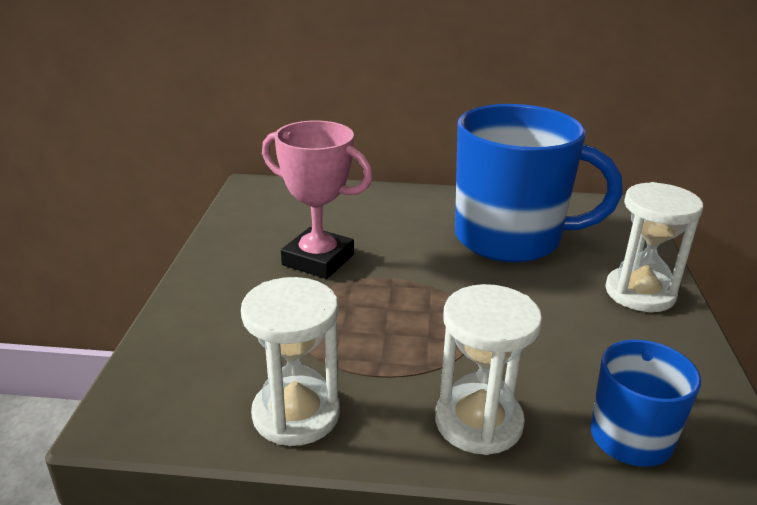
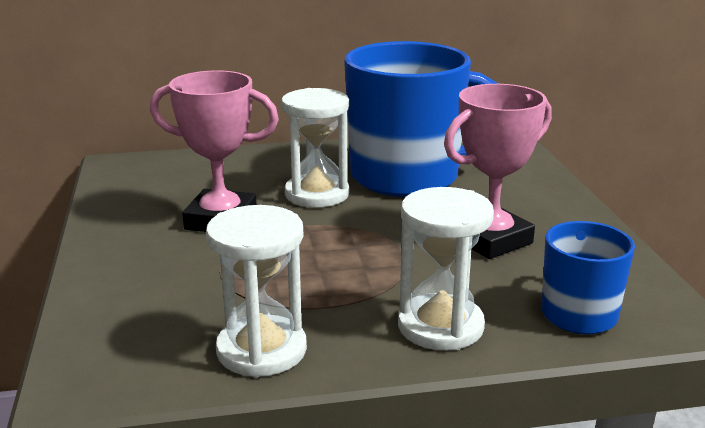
camera: 15 degrees left, 5 degrees down
white hourglass [605,182,703,312] -> white hourglass moved to [281,88,349,208]
none -> pink trophy [444,84,552,259]

